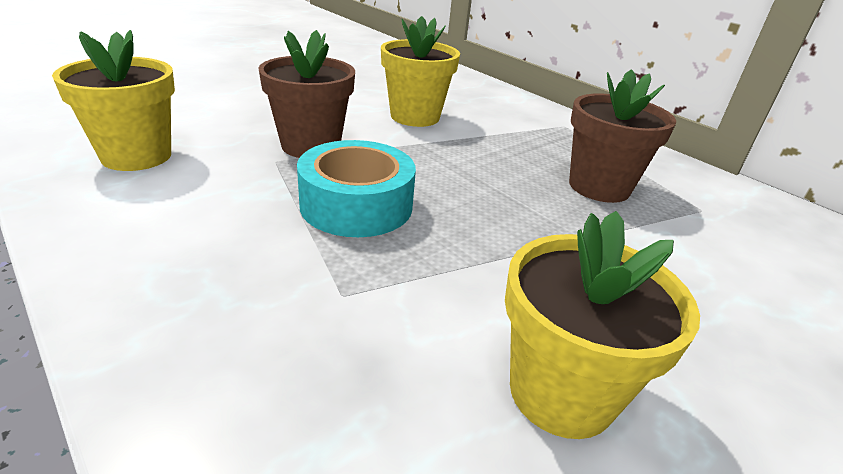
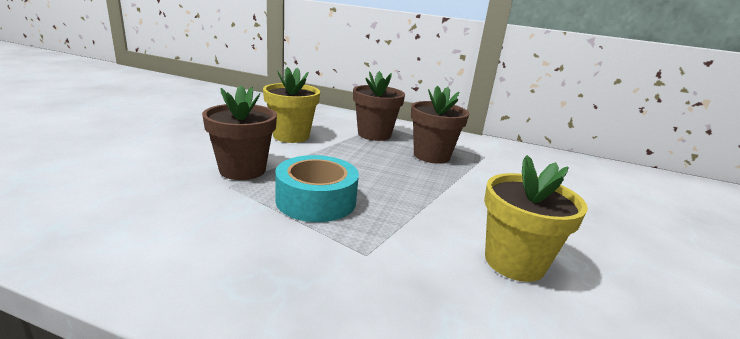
camera: 30 degrees left, 10 degrees down
yellow flower pot [52,30,175,171] -> none
none -> brown flower pot [353,71,405,141]

